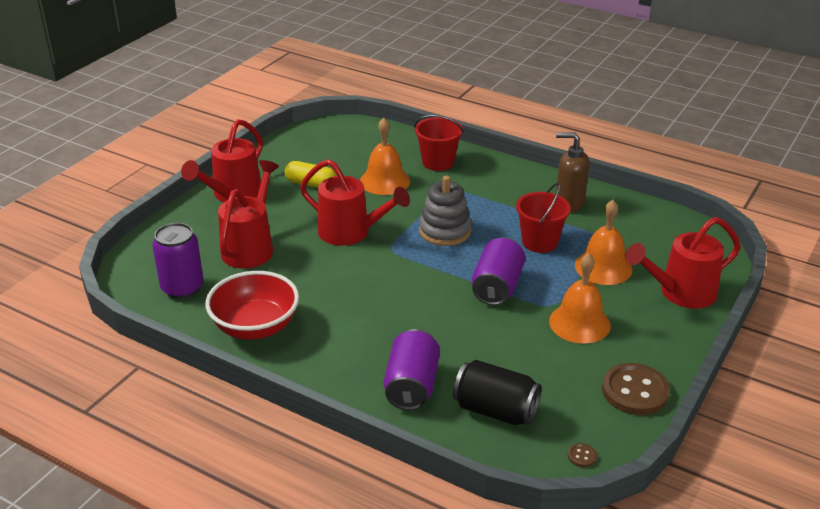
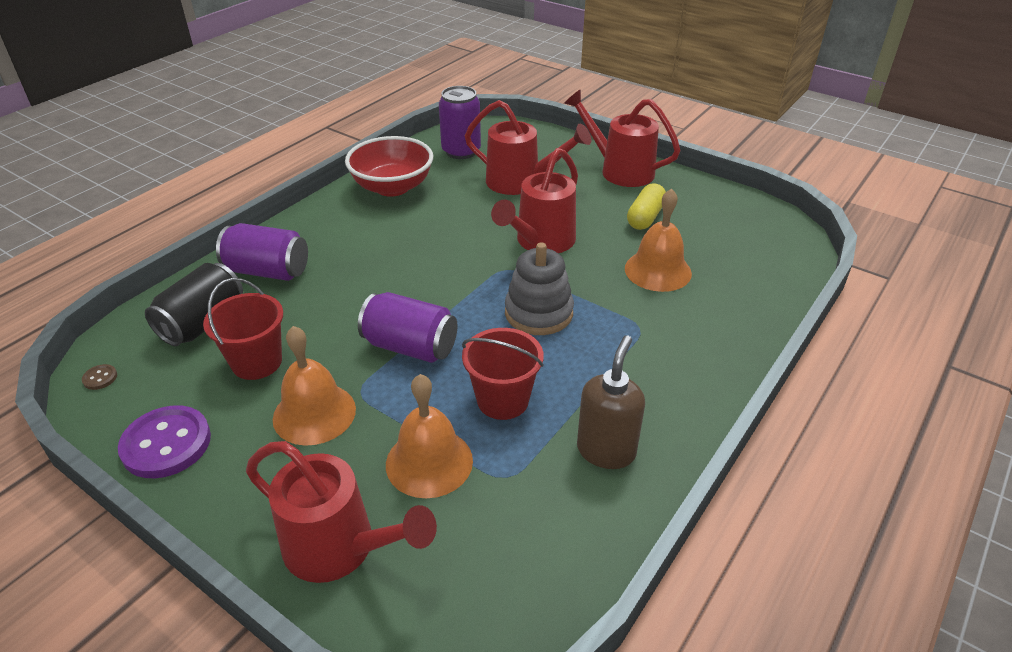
camera: 95 degrees right, 5 degrees up
red bucket [414,115,464,171] -> red bucket moved to [203,278,283,380]
brown button [602,363,670,415] -> purple button [118,405,211,478]
red watering can [626,217,741,309] -> red watering can turned 135 degrees clockwise [246,441,437,583]

